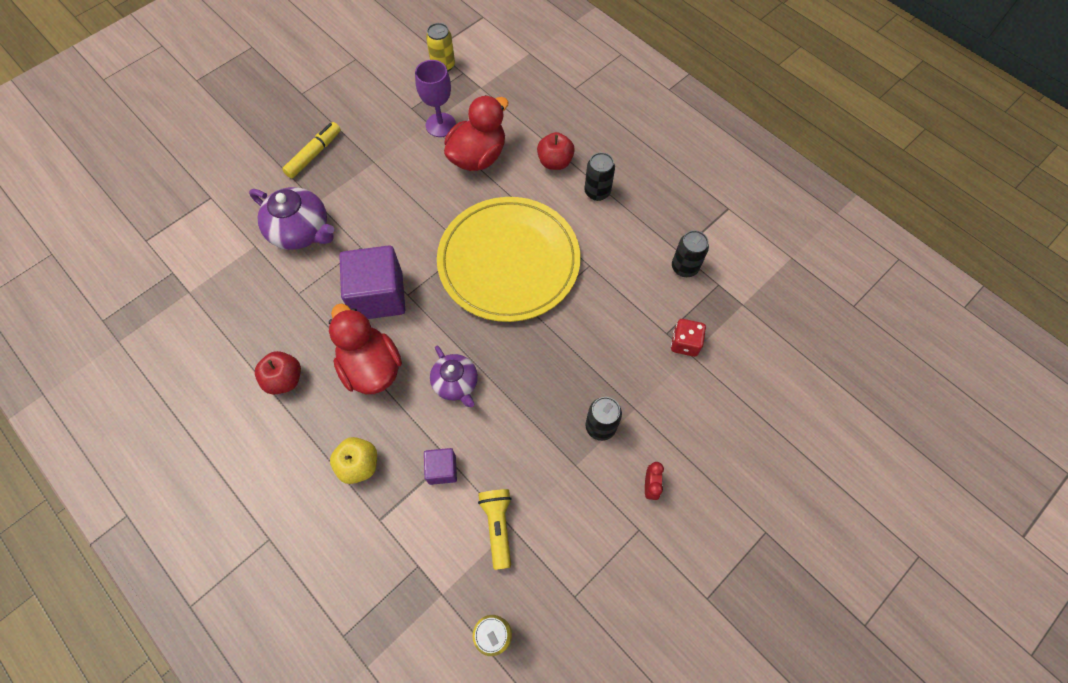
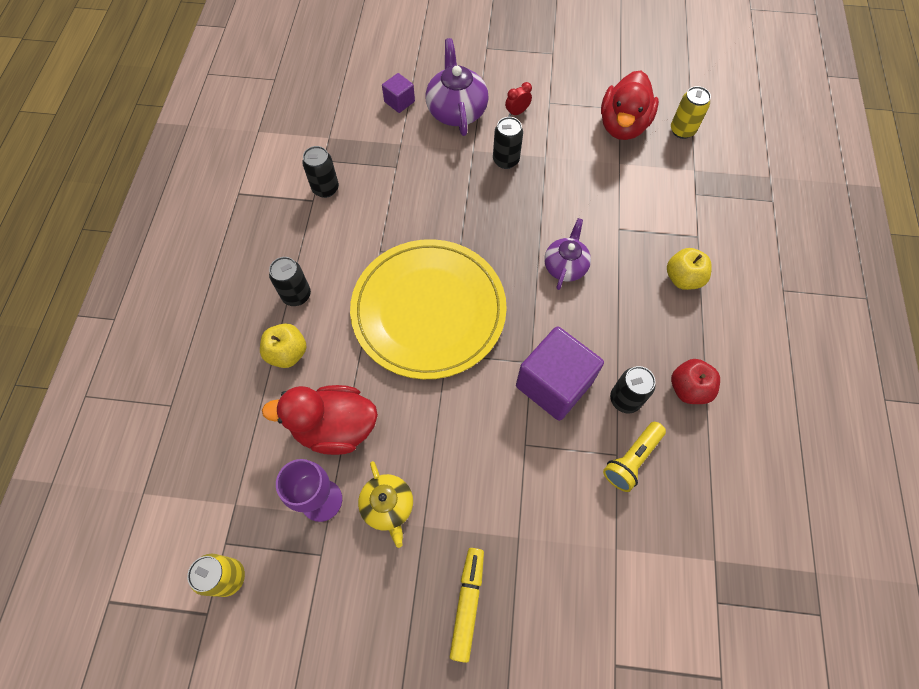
camera: 130 degrees left, 0 degrees up
purple teapot [249,187,334,250] -> purple teapot moved to [426,38,489,136]
yellow marker [282,122,341,179] -> yellow marker turned 105 degrees clockwise [450,548,484,663]
red duck [329,304,402,394] -> red duck moved to [601,70,659,140]
purple cube [424,448,457,485] -> purple cube moved to [382,73,415,113]
yellow flashlight [478,489,512,570] -> yellow flashlight moved to [603,422,666,492]
red apple [537,132,575,170] -> yellow apple [260,323,306,368]
red dice [671,319,706,357] -> none
none -> yellow teapot [358,461,413,548]
none -> black can [610,366,656,414]

